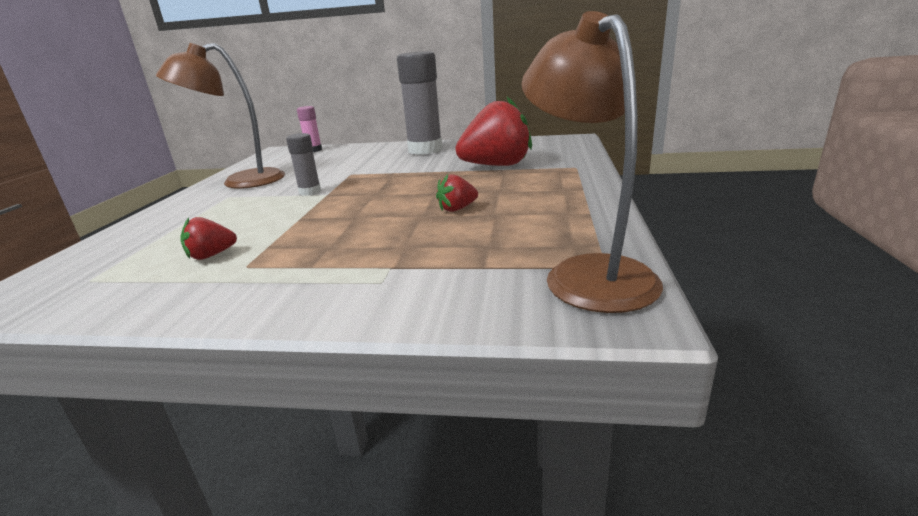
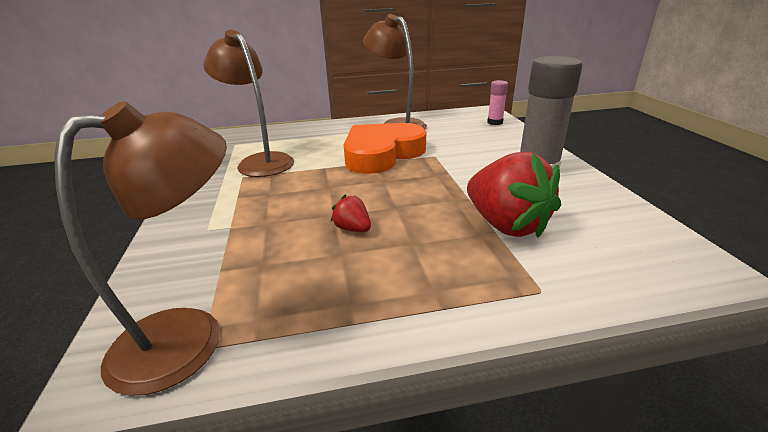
camera: 70 degrees right, 5 degrees up
red strawberry [180,217,237,260] -> brown lamp [203,30,294,177]
grey glue stick [286,133,321,196] -> orange heart [344,123,426,174]

